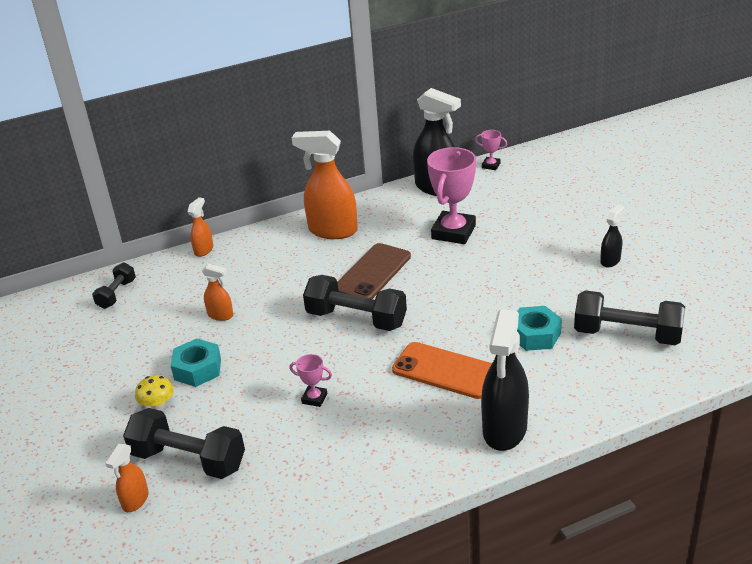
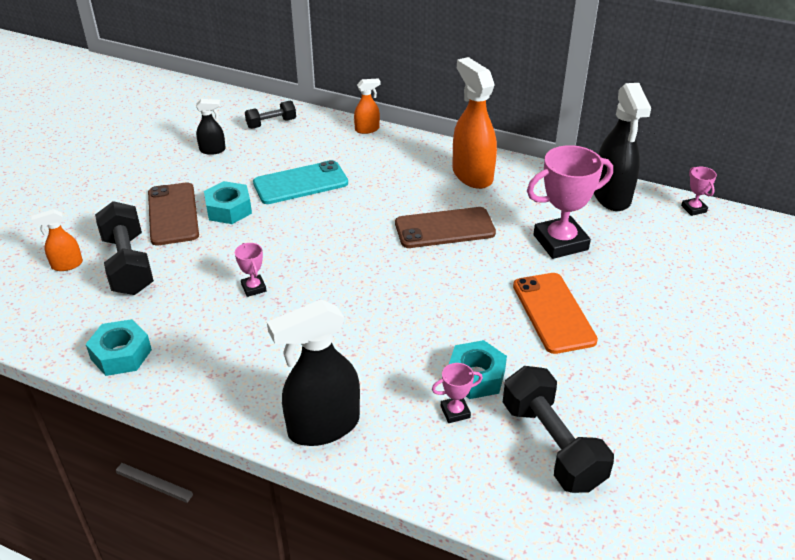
camera: 45 degrees right, 5 degrees up
yellow mushroom [135,375,174,410] -> brown phone [148,182,199,245]
orange spray bottle [202,264,233,321] -> turquoise phone [253,160,348,204]
black dumbbell [303,275,407,331] -> none
orange phone [392,342,492,399] -> orange phone moved to [513,273,598,354]
black spray bottle [600,205,624,267] -> black spray bottle moved to [196,99,226,155]
none -> turquoise nut [86,319,152,376]
none -> pink trophy [432,363,483,423]

